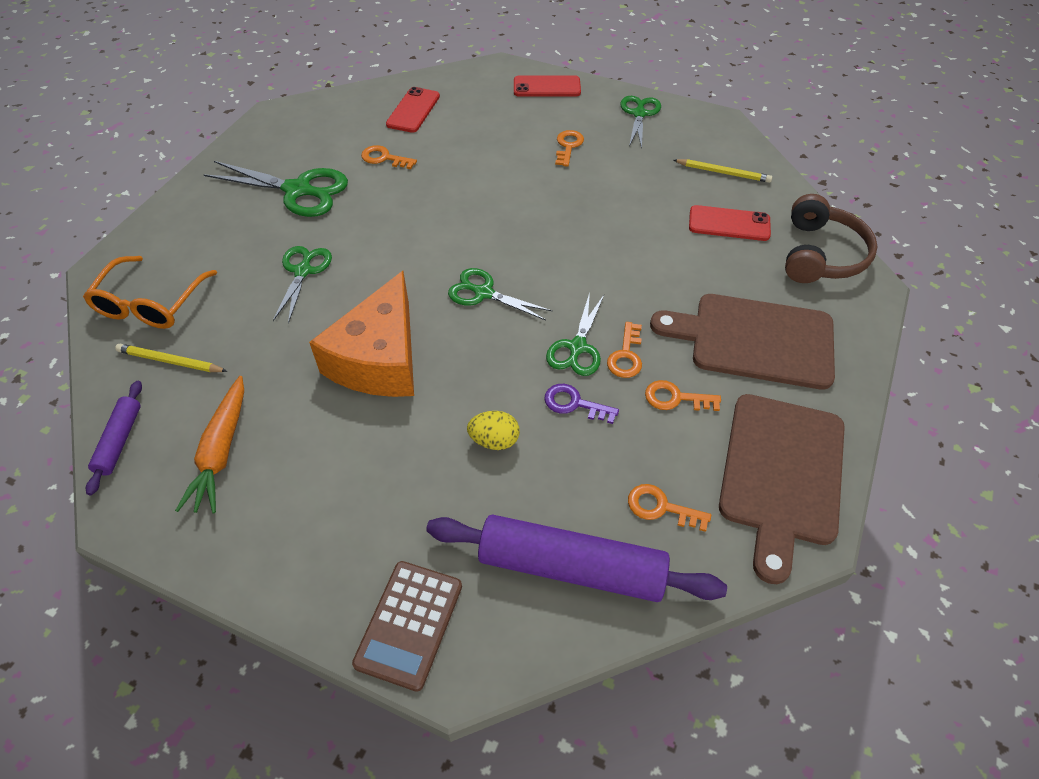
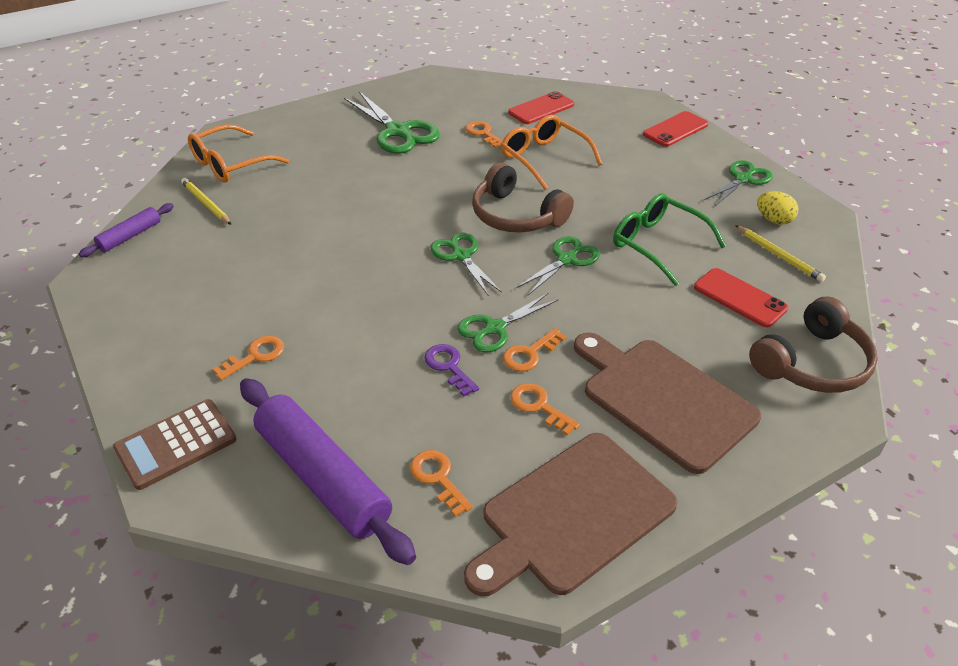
camera: 35 degrees right, 10 degrees down
orange carrot [175,376,244,514] -> none
green scissors [273,246,332,324] -> green scissors moved to [516,236,600,295]
orange cheese [309,271,414,397] -> none
yellow egg [467,411,520,450] -> yellow egg moved to [757,191,798,225]
red phone [514,75,581,97] -> red phone turned 75 degrees counterclockwise [643,111,708,147]
orange key [555,130,584,167] -> orange key moved to [212,336,284,380]
none -> brown headphones [472,163,574,233]
none -> orange glasses [501,115,602,190]
none -> green glasses [613,193,726,286]

